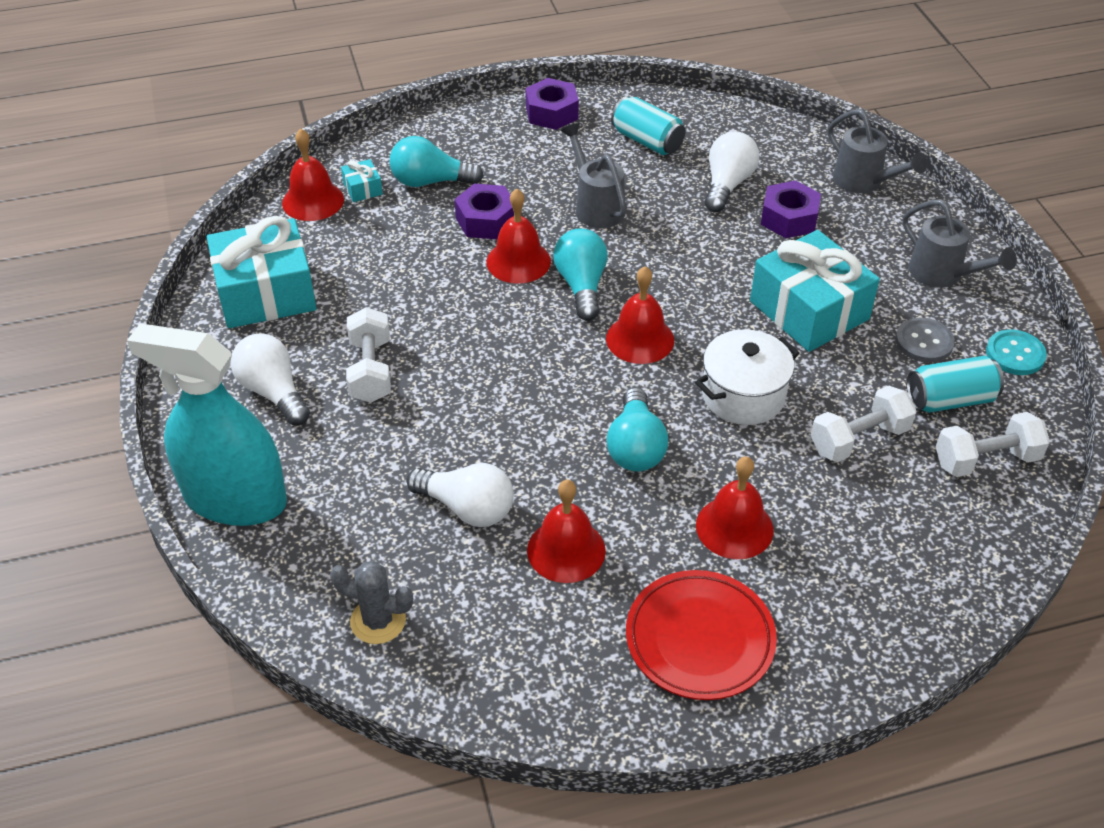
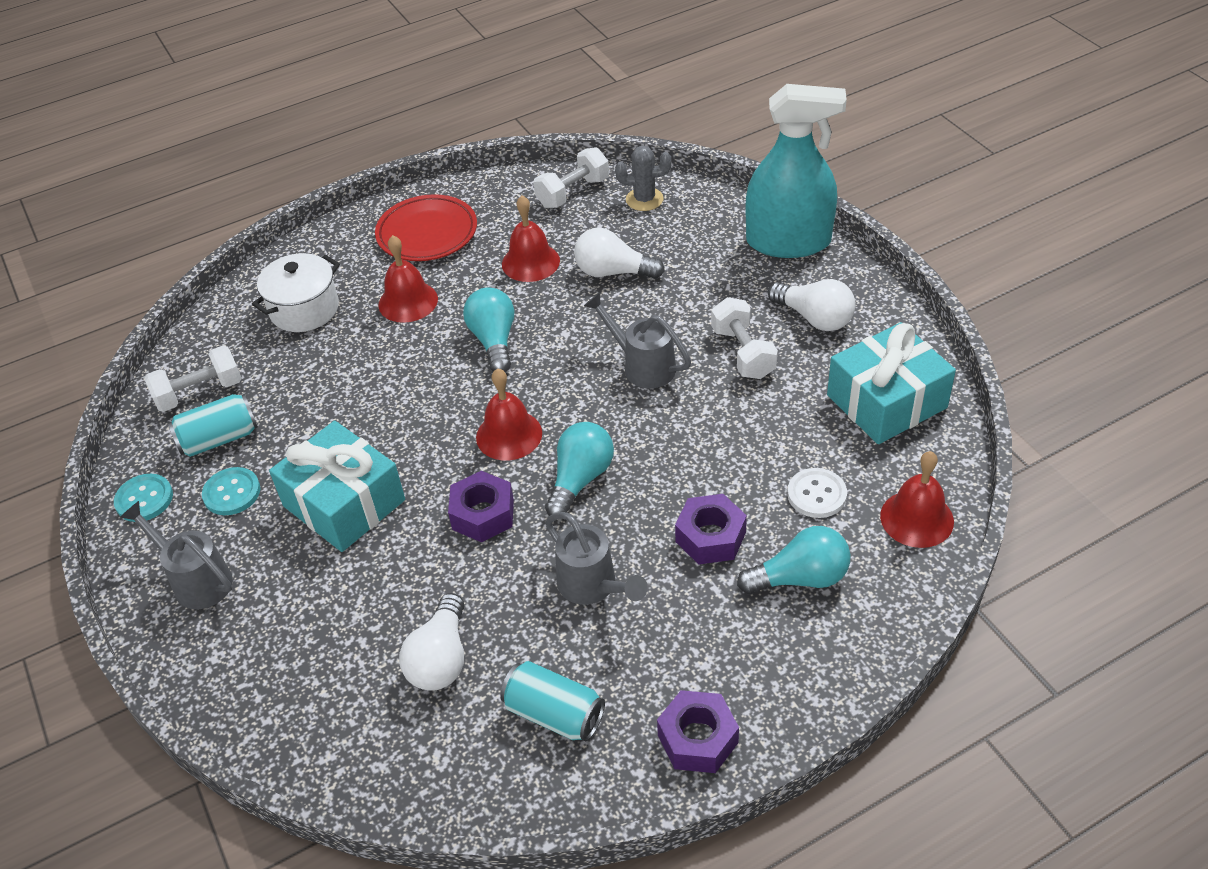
camera: 170 degrees right, 0 degrees up
turquoise gift [341,159,383,202] -> none
red bell [486,189,551,284] -> none
turquoise light bulb [553,228,608,321] -> turquoise light bulb turned 135 degrees counterclockwise [545,422,614,516]
white pot [695,329,799,425] -> white pot moved to [252,253,340,332]
purple nut [761,180,821,238] -> purple nut moved to [448,471,514,542]
white dumbbell [810,386,916,462] -> white dumbbell moved to [534,147,609,208]
grey watering can [828,109,928,193] -> grey watering can moved to [584,292,691,389]
grey button [896,318,955,363] -> turquoise button [202,467,260,515]
none -> white button [787,468,847,518]

